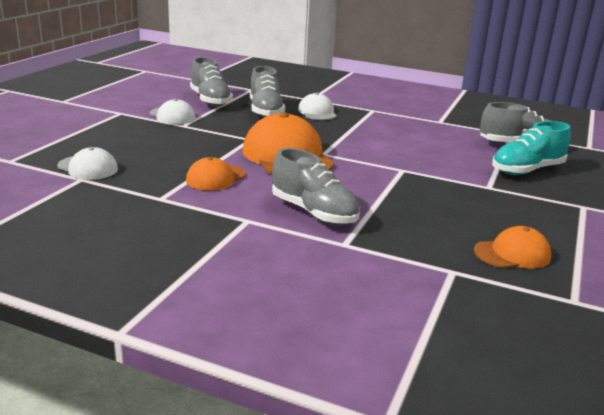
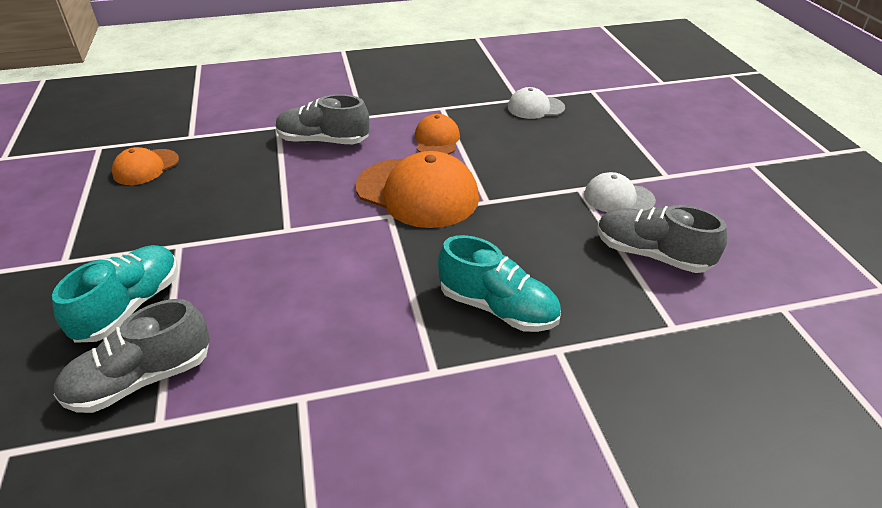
camera: 145 degrees right, 15 degrees up
grey shoe [250,66,285,117] -> none
white cap [298,93,337,120] -> turquoise shoe [438,235,561,332]

